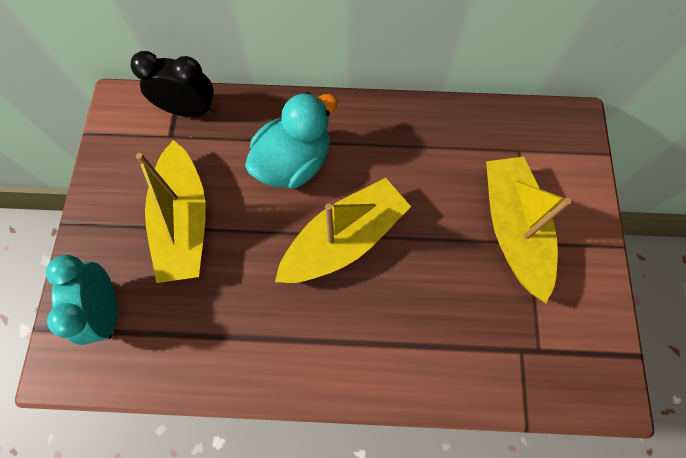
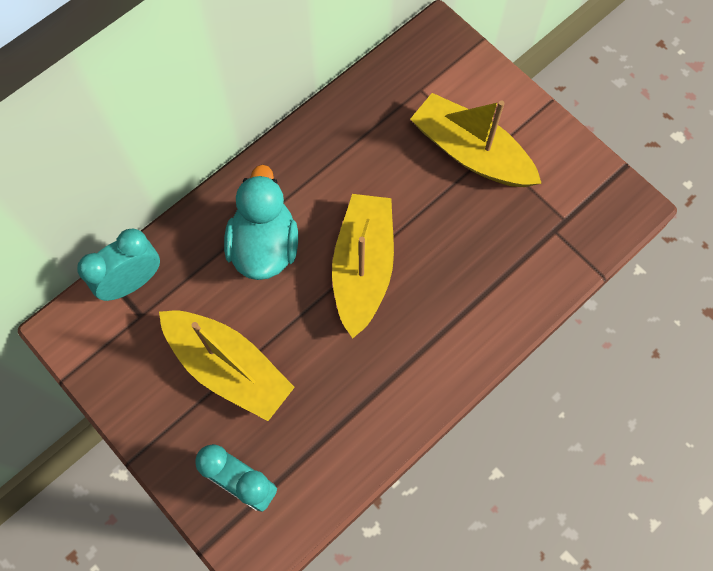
camera: 45 degrees left, 0 degrees up
black clock [131,51,214,117] -> turquoise clock [77,229,160,301]

